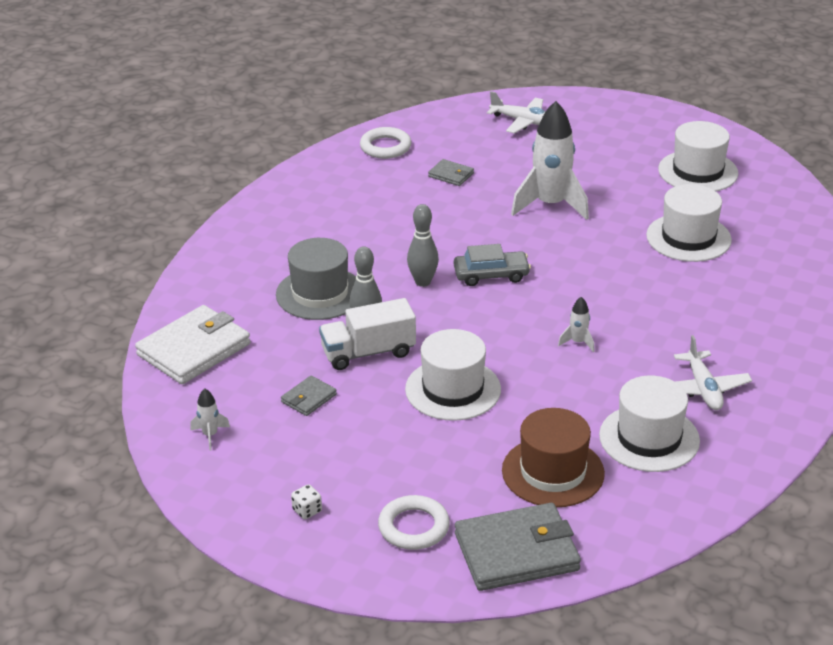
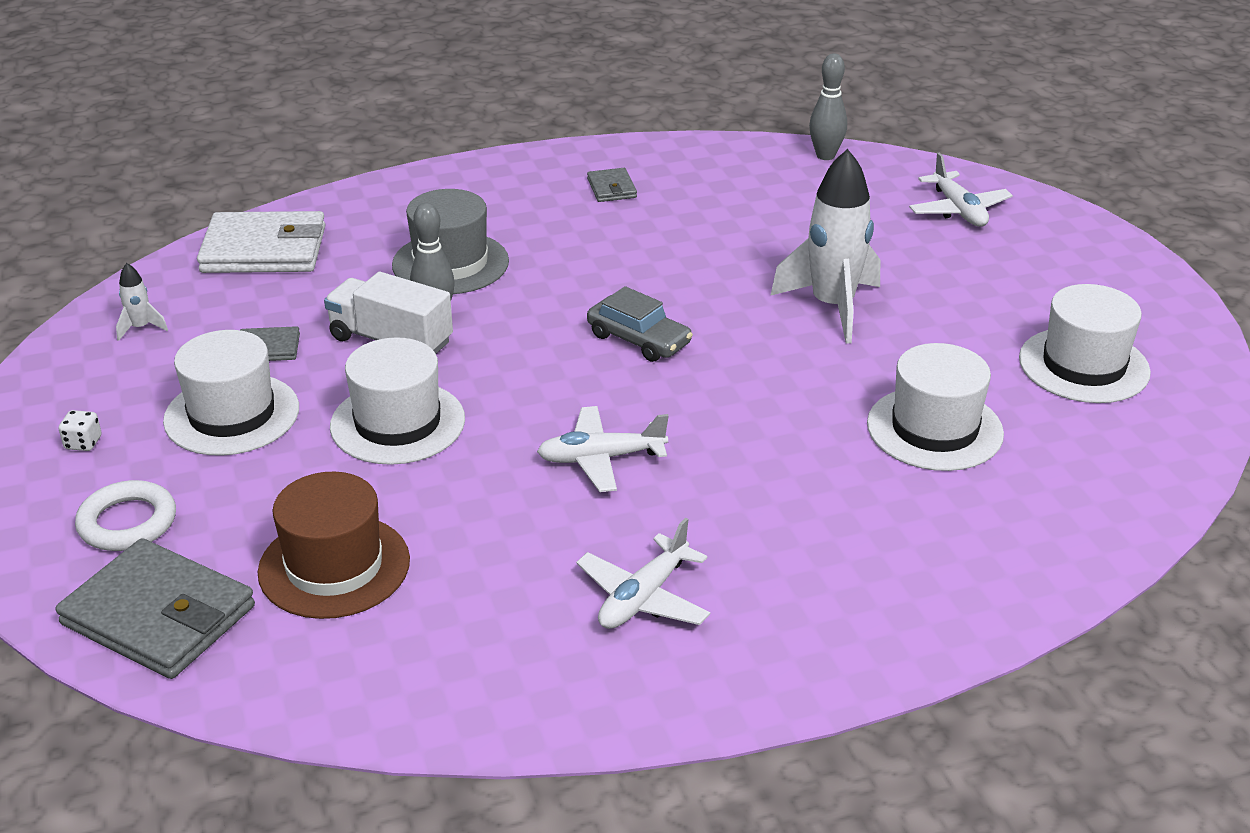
camera: 45 degrees right, 0 degrees up
white ring [360,127,411,159] -> none
grey bowling pin [407,204,439,287] -> grey bowling pin moved to [809,54,847,160]
grey wallet [428,159,474,186] -> grey wallet moved to [587,168,637,202]
white rocket [558,297,595,352] -> white plane [537,406,668,492]
white hat [599,375,700,472] -> white hat moved to [163,330,299,456]

